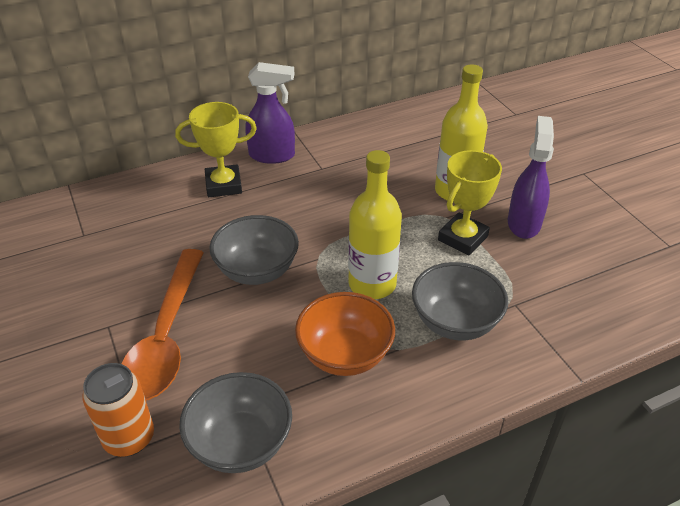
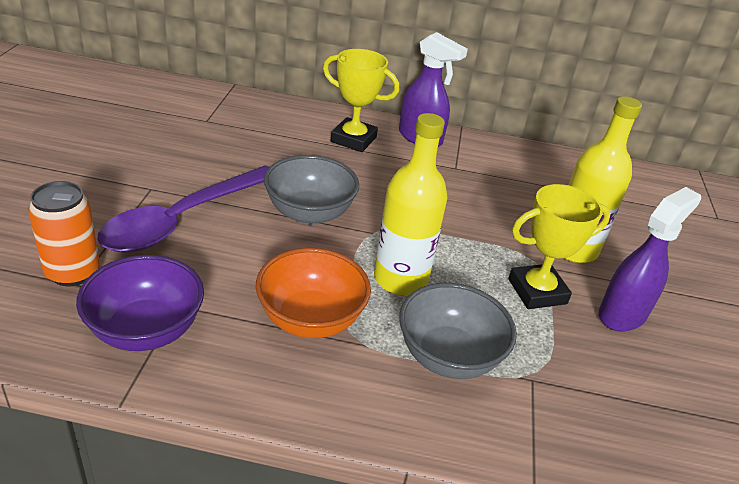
camera: 30 degrees right, 5 degrees down
orange spoon [121,249,204,400] -> purple spoon [97,165,269,253]
grey bowl [179,372,292,473] -> purple bowl [76,255,204,351]

